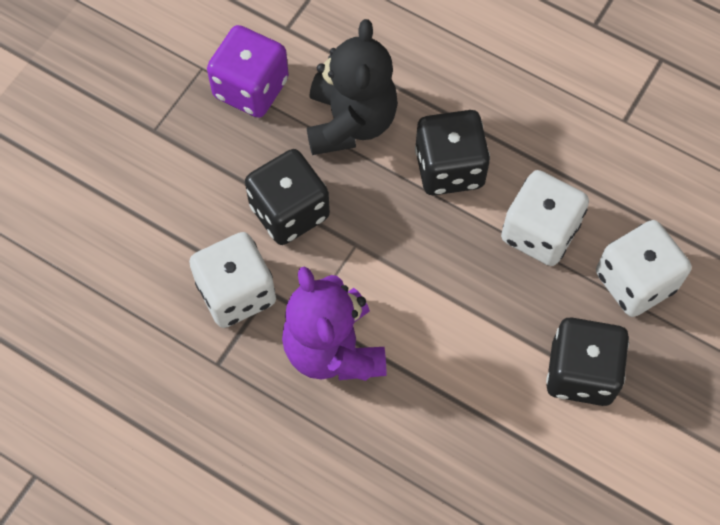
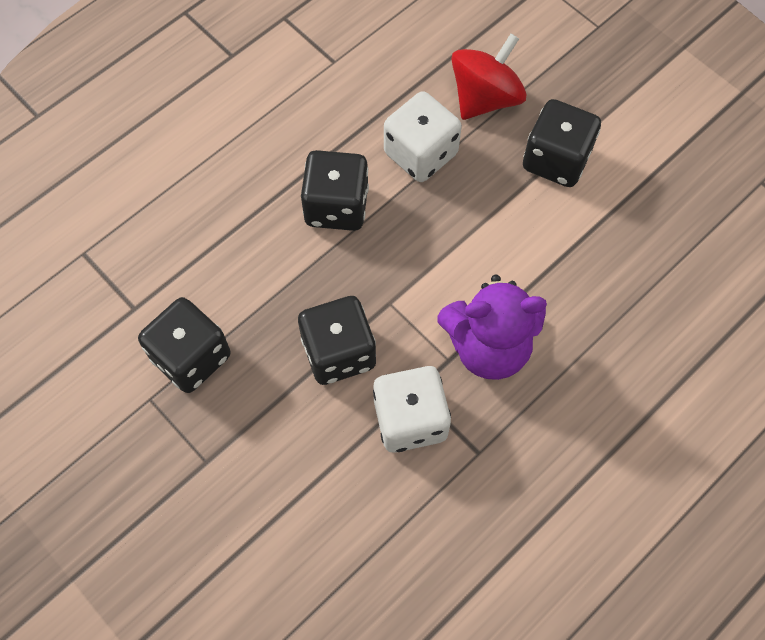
camera: 75 degrees left, 0 degrees up
purple dice [207,25,289,118] -> black dice [138,297,231,393]
black teddy bear [307,19,398,155] -> none
white dice [596,220,692,317] -> red spinning top [451,34,527,120]

